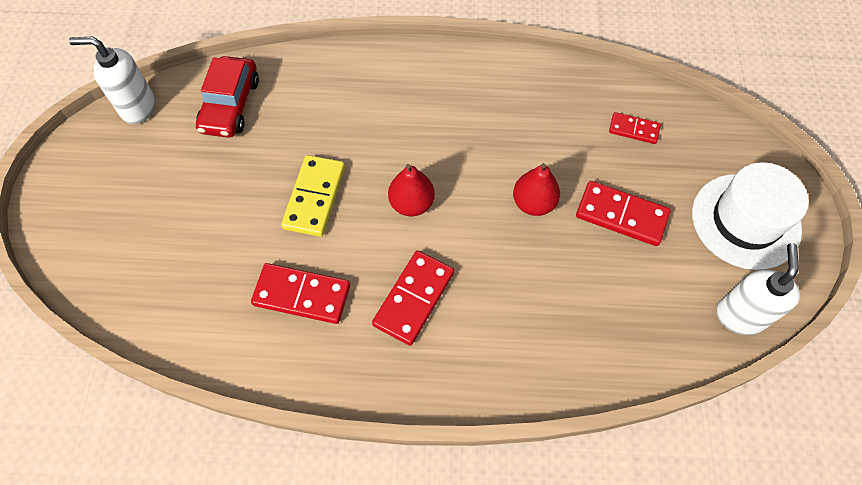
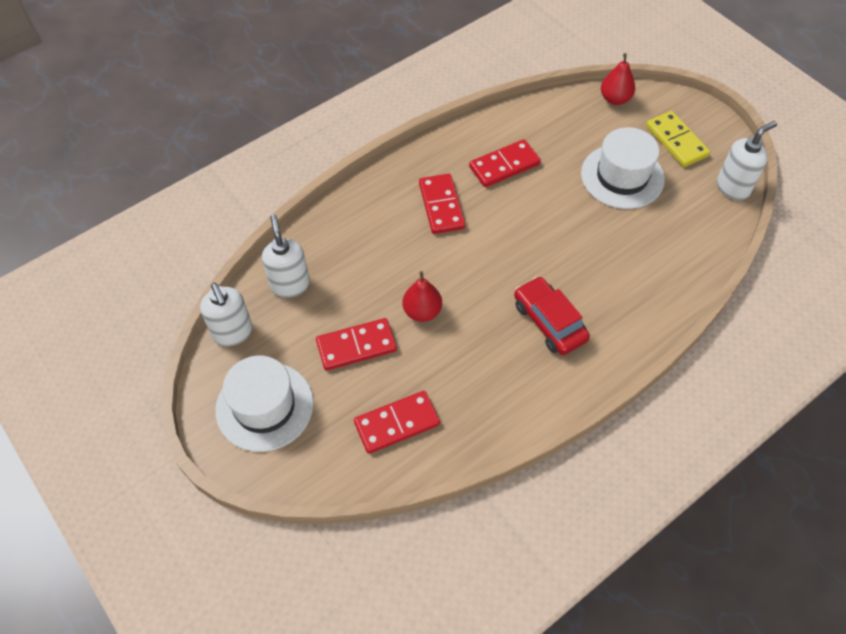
camera: 140 degrees right, 5 degrees down
red car [196,56,259,138] -> red car moved to [514,276,590,355]
yellow domino [281,155,345,237] -> yellow domino moved to [646,111,710,167]
red pear [388,164,435,216] -> red pear moved to [601,53,635,105]
red domino [609,112,661,144] -> red domino [354,391,440,454], size x1.68
none -> white soap dispenser [262,215,310,298]
none -> white hat [581,127,665,209]

